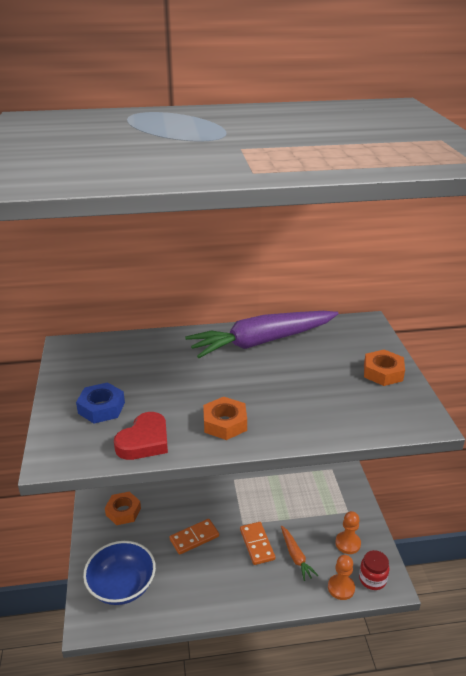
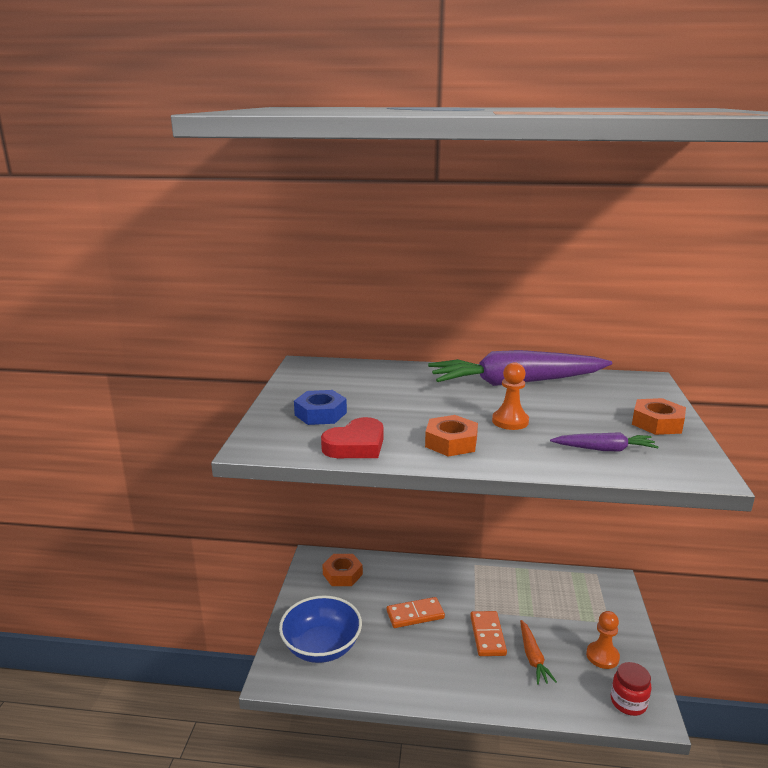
camera: 15 degrees right, 10 degrees down
orange pawn [328,555,355,600] -> orange pawn moved to [492,362,529,430]
none -> purple carrot [550,432,658,451]

